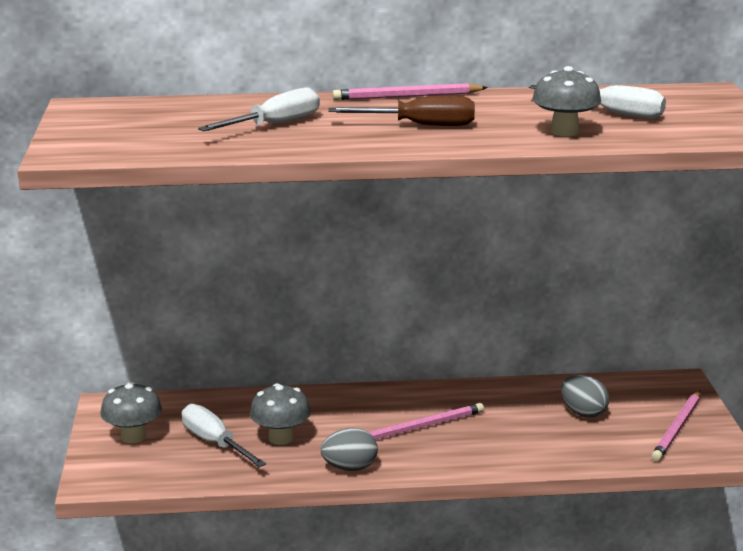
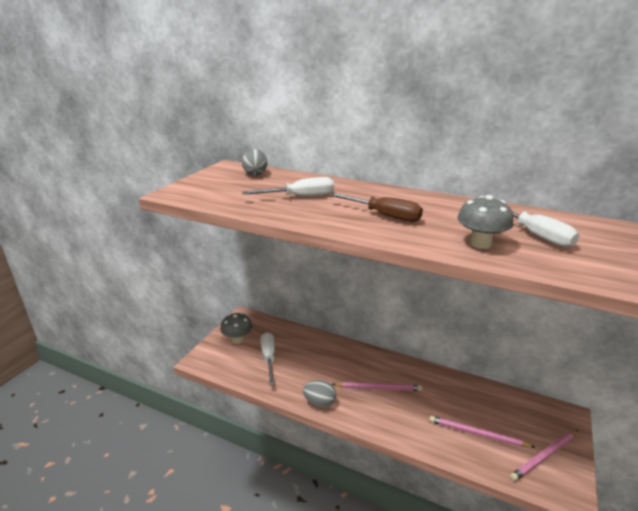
camera: 30 degrees right, 5 degrees up
grey mushroom [250,383,311,445] -> none
pink pencil [332,83,488,100] -> pink pencil moved to [429,416,536,448]
grey egg [561,375,609,418] -> grey egg moved to [242,149,267,176]

